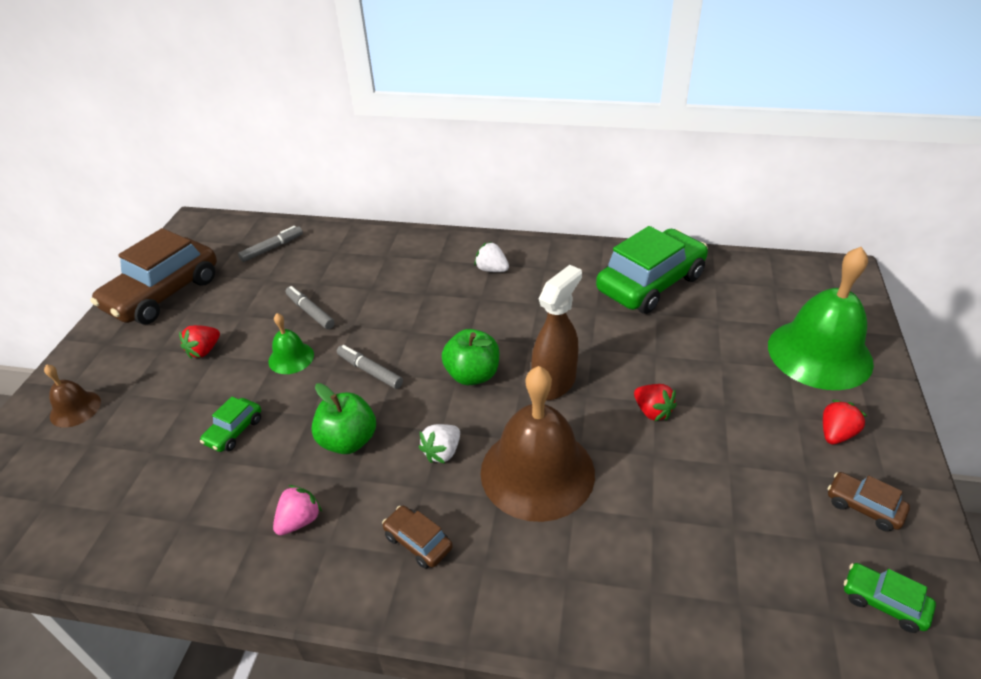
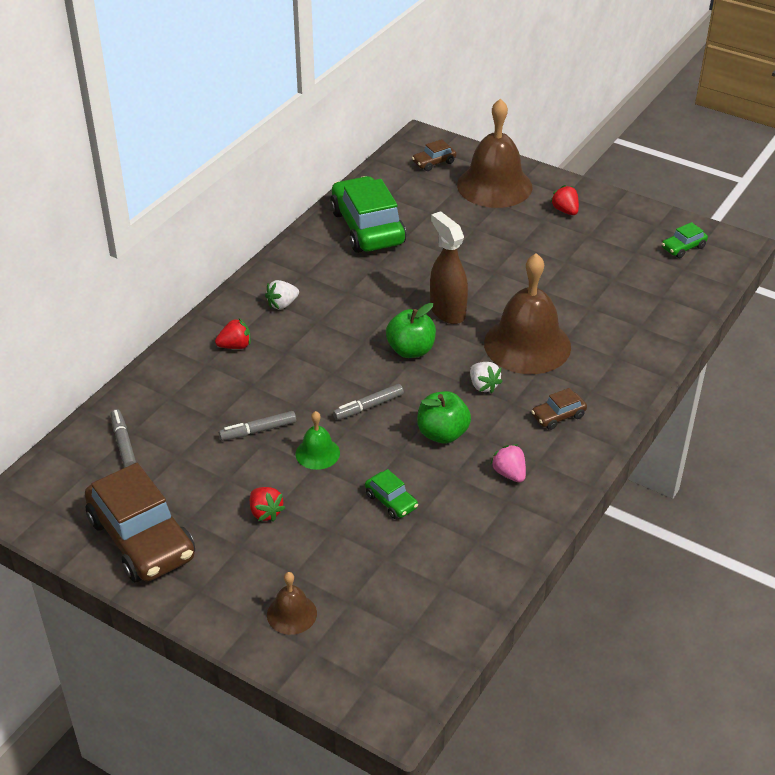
camera: 70 degrees left, 0 degrees up
red strawberry [634,384,677,421] -> red strawberry moved to [215,319,251,349]
green bell [768,247,874,390] -> brown bell [457,98,533,208]
brown car [828,472,910,532] -> brown car moved to [412,139,456,171]

